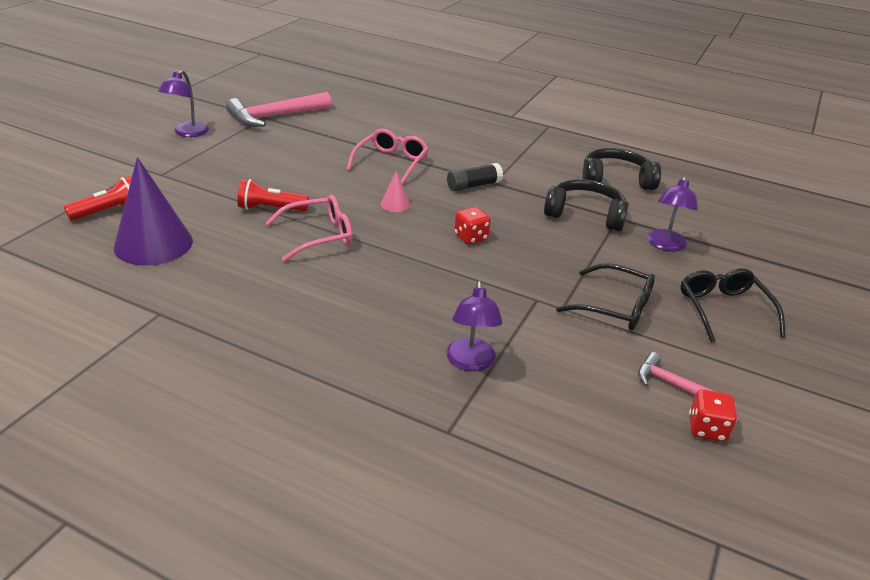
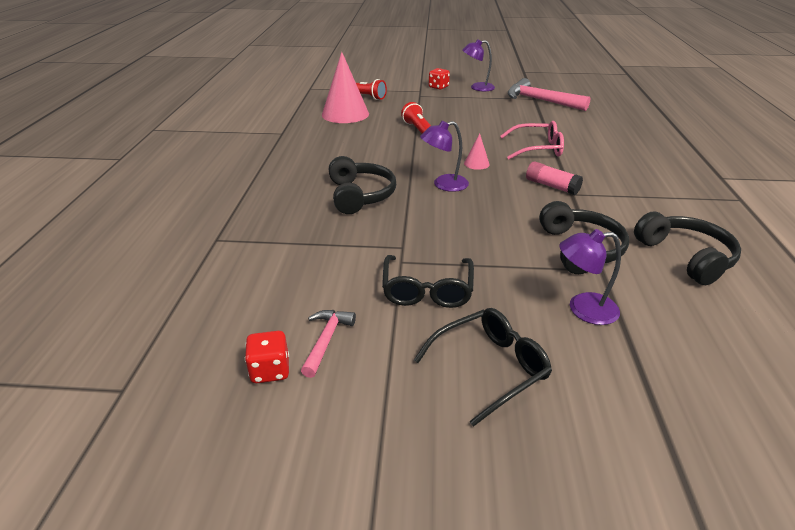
camera: 70 degrees right, 0 degrees up
purple cone [114,157,193,266] -> pink cone [322,52,369,123]
pink glasses [266,195,353,262] -> none
purple lamp [446,281,503,371] -> purple lamp moved to [420,121,469,192]
black glue stick [447,163,503,191] -> pink glue stick [526,161,583,195]
red dice [454,207,491,245] -> red dice moved to [429,68,450,90]
none -> black headphones [329,156,396,214]

